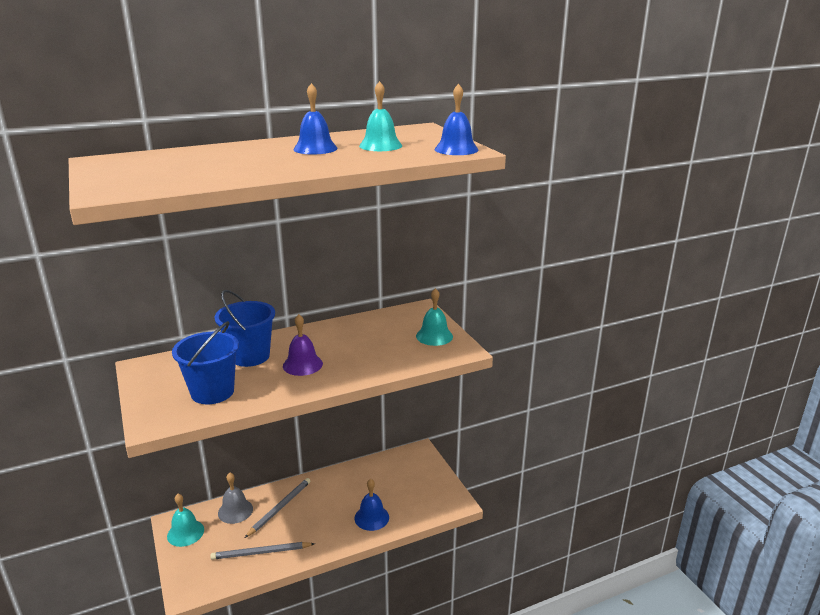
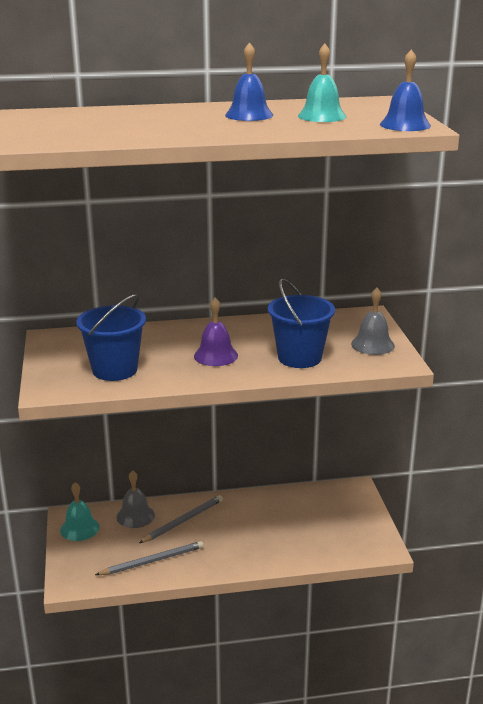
camera: 15 degrees right, 0 degrees up
grey pencil [210,542,315,560] -> grey pencil turned 150 degrees clockwise [95,541,204,575]
blue bucket [215,290,275,367] -> blue bucket moved to [268,279,335,368]
blue bell [354,479,389,531] -> none
turquoise bell [416,288,453,346] -> grey bell [351,288,395,355]

